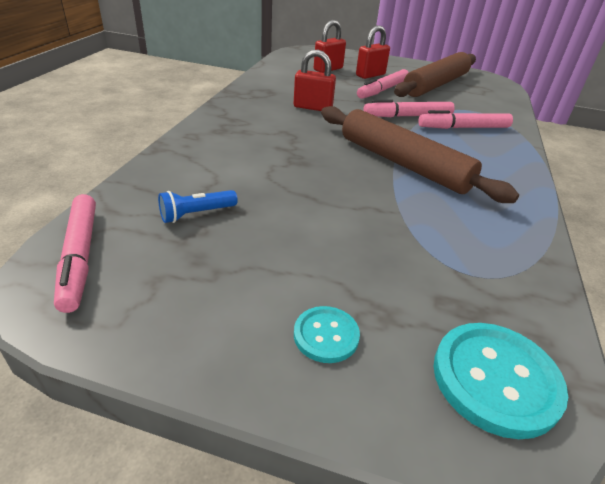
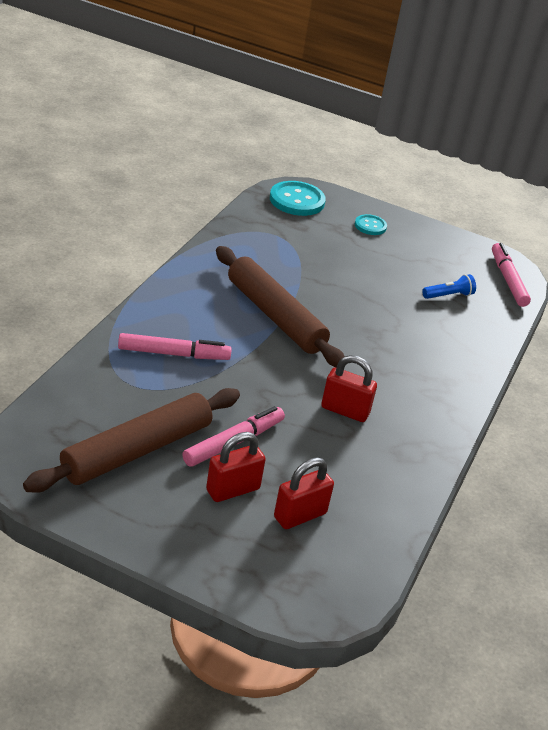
camera: 175 degrees left, 0 degrees up
pink marker [363,99,455,117] -> none

